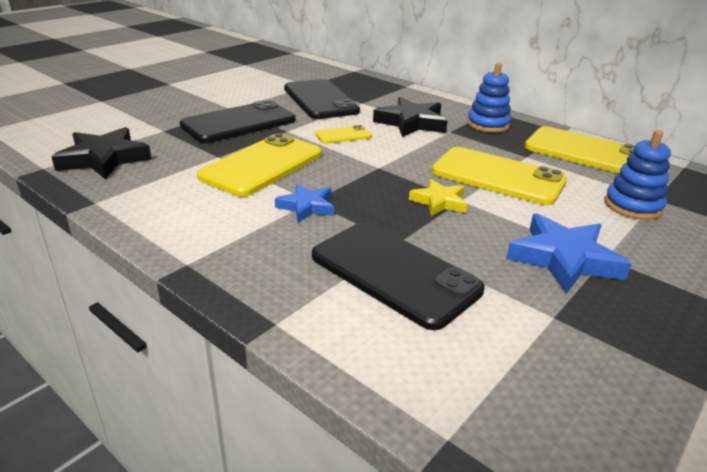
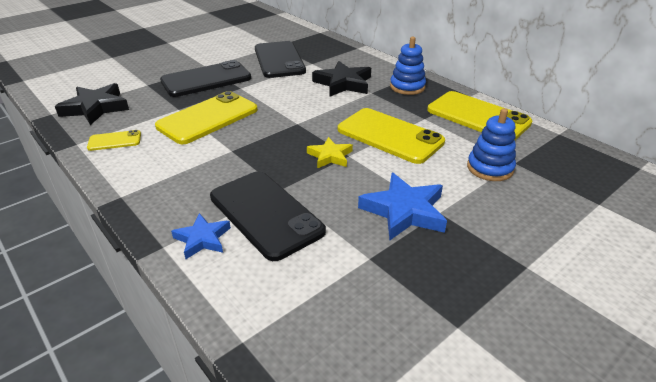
camera: 10 degrees right, 5 degrees up
blue star [275,183,334,223] -> blue star moved to [171,213,231,259]
yellow phone [315,125,372,144] -> yellow phone moved to [87,130,141,151]

